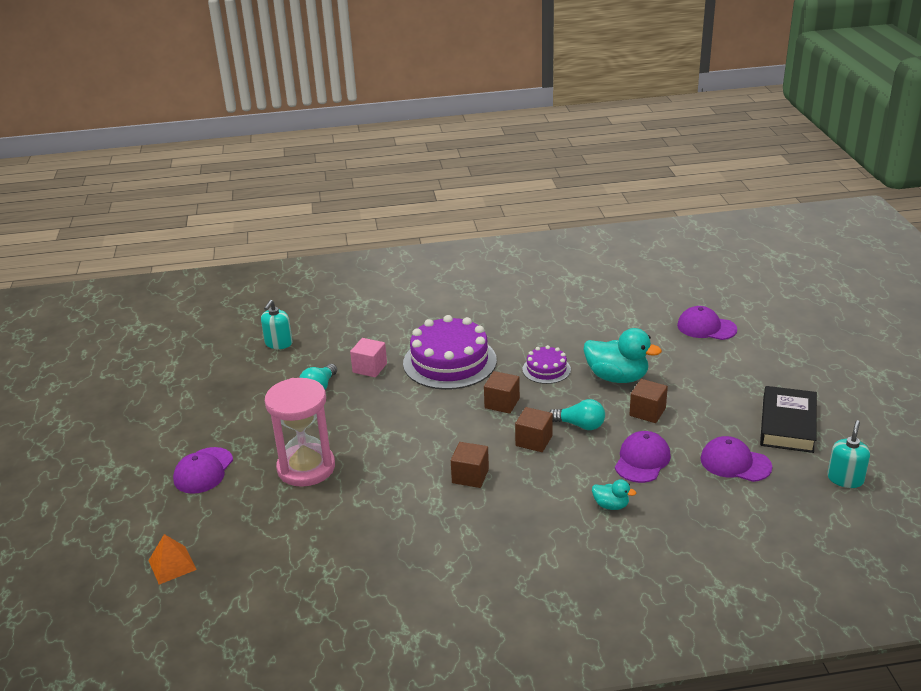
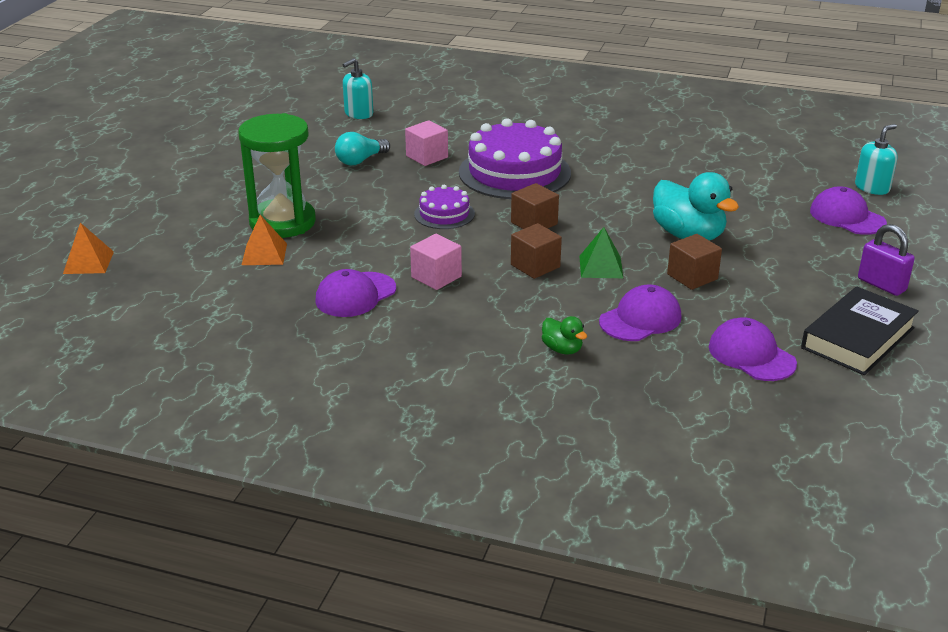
camera: 25 degrees right, 0 degrees up
purple cap [173,447,233,494] -> purple cap moved to [316,269,396,317]
pink hourglass [265,378,335,487] -> green hourglass [238,113,316,238]
brown cube [451,442,489,488] -> pink cube [410,234,462,290]
purple cake [522,345,571,384] -> purple cake moved to [414,185,475,229]
turquoise light bulb [549,399,605,430] -> green pyramid [579,227,623,278]
turquoise duck [592,479,636,510] -> green duck [542,316,587,354]
turquoise soap dispenser [827,420,870,488] -> turquoise soap dispenser moved to [855,124,897,195]
none -> orange pyramid [242,215,287,265]
none -> purple padlock [858,224,915,296]

